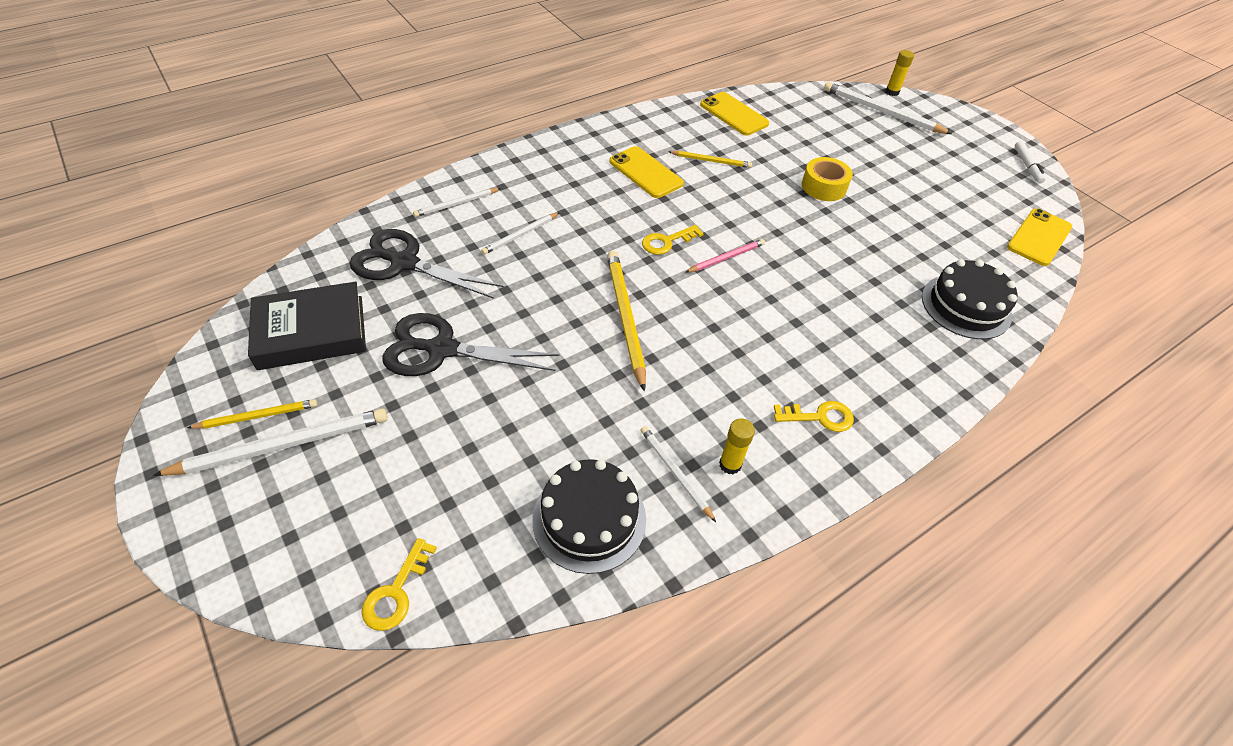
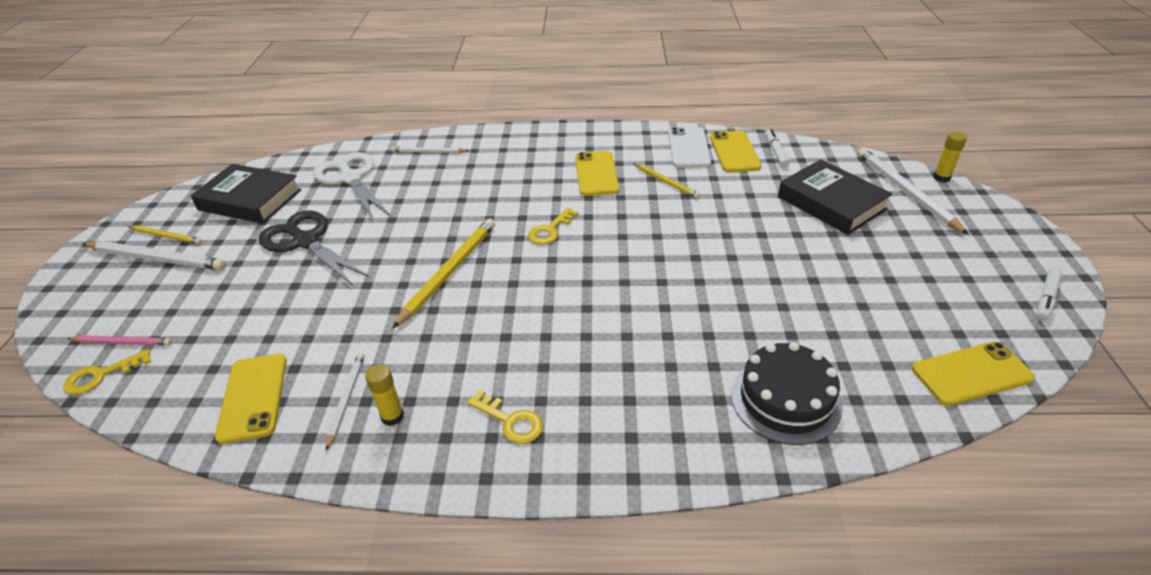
camera: 40 degrees right, 10 degrees down
black scissors [350,229,504,299] -> white scissors [313,152,391,221]
white pencil [481,212,560,255] -> none
black cake [532,459,646,574] -> yellow phone [215,354,287,444]
yellow key [642,225,703,255] -> yellow key turned 60 degrees counterclockwise [528,208,579,245]
pink pencil [686,239,765,272] -> pink pencil moved to [67,335,172,345]
yellow tape [802,157,853,201] -> none
none -> white phone [668,127,711,168]
none -> white marker [766,129,790,167]
none -> black book [778,159,893,235]

